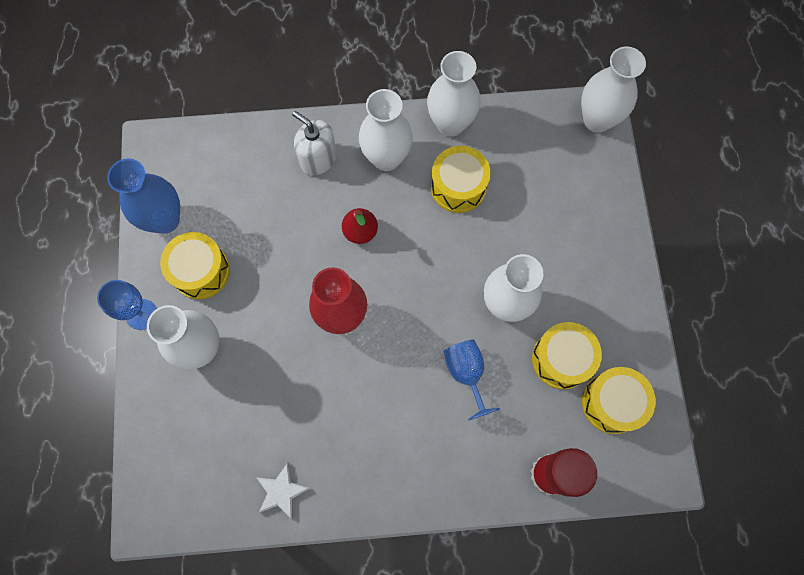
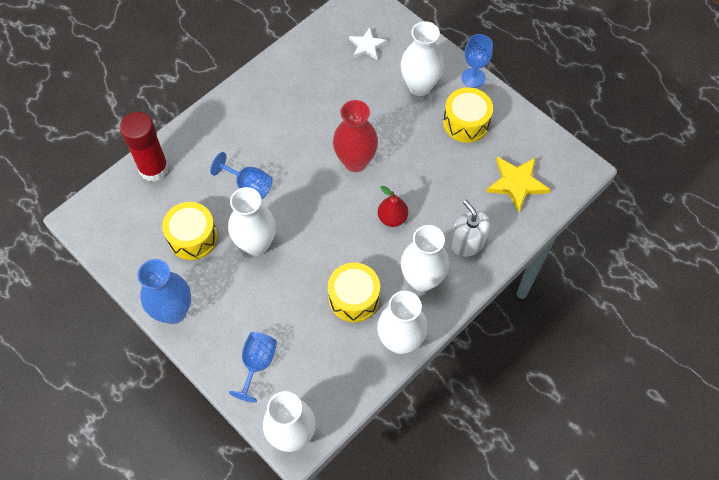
camera: 140 degrees right, 10 degrees down
blue vase [107,158,180,234] -> blue vase moved to [137,259,191,324]
white star [256,462,310,520] -> white star moved to [349,27,387,60]
white soap dispenser [292,111,337,175] -> white soap dispenser turned 120 degrees counterclockwise [450,200,490,257]
yellow drum [582,367,656,434] -> none
none -> blue goblet [229,332,277,403]
none -> yellow star [486,157,551,212]

